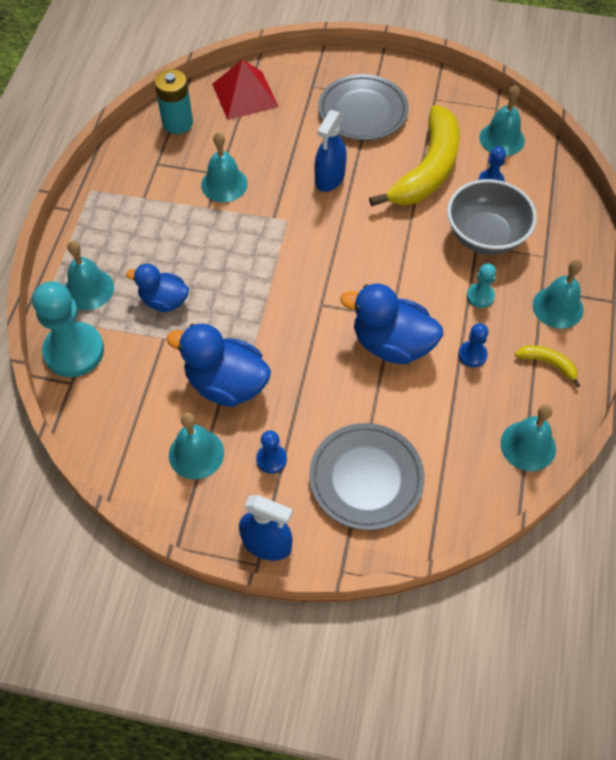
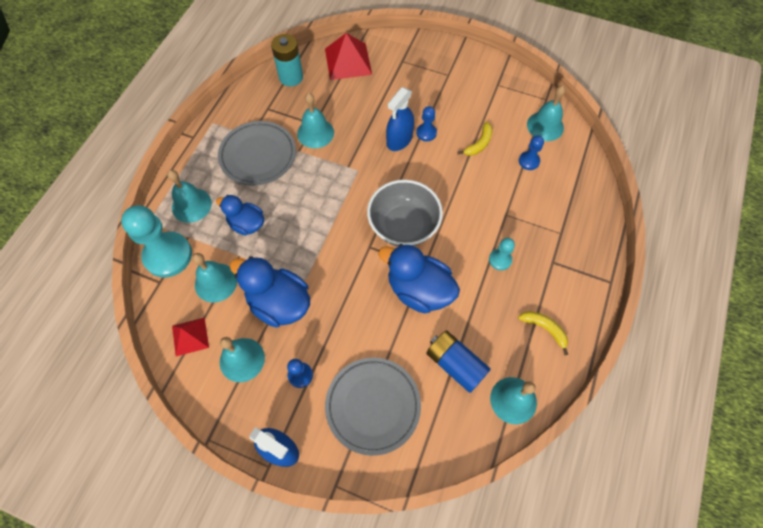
camera: 10 degrees right, 5 degrees up
grey plate [318,74,409,140] -> grey plate moved to [218,121,296,186]
yellow banana [369,105,460,207] -> yellow banana [457,122,492,156], size x0.42
grey bowl [447,179,537,255] -> grey bowl moved to [367,179,443,246]
blue pawn [458,323,489,367] -> blue pawn moved to [416,106,437,141]
turquoise bell [533,259,583,329] -> turquoise bell moved to [192,253,237,303]
none -> red pyramid [172,317,209,356]
none -> blue battery [426,330,491,393]

